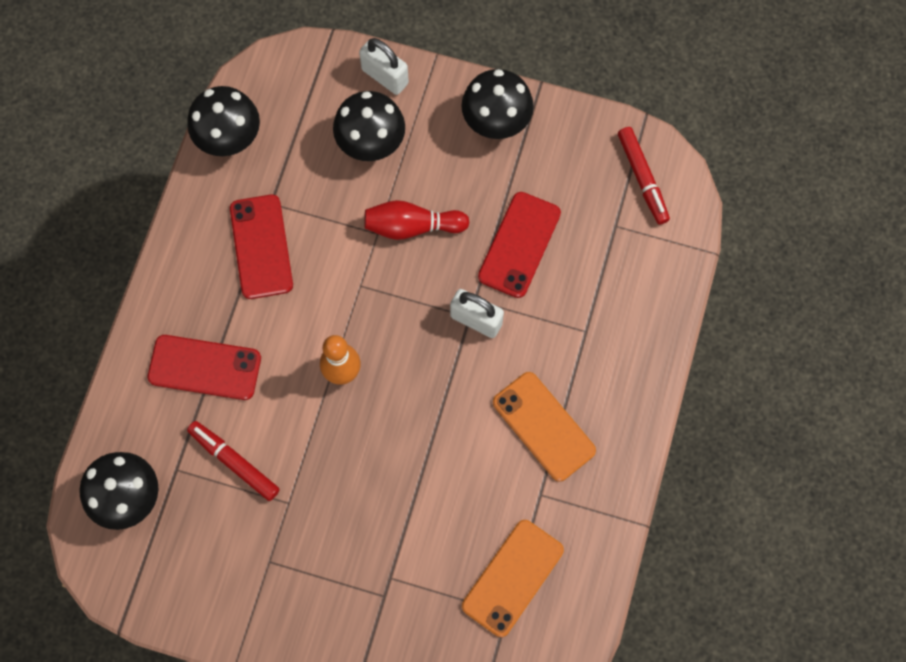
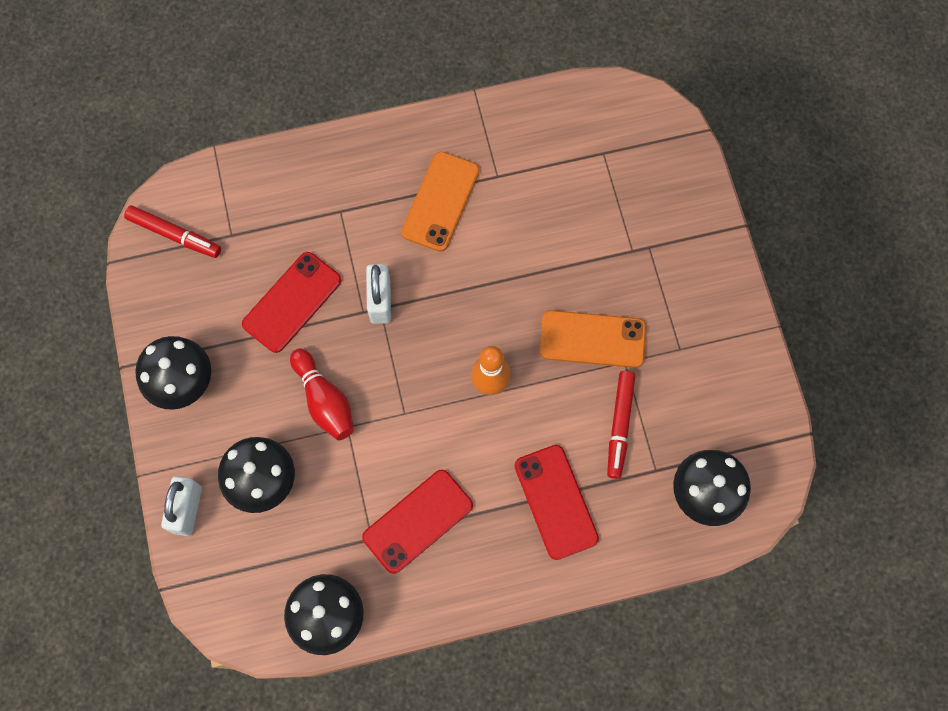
camera: 120 degrees left, 0 degrees up
orange phone [462,520,564,637] -> orange phone moved to [540,310,646,368]
red phone [478,192,561,298] -> red phone turned 45 degrees counterclockwise [242,252,341,353]
red marker [618,127,670,225] -> red marker turned 75 degrees clockwise [124,205,221,258]

